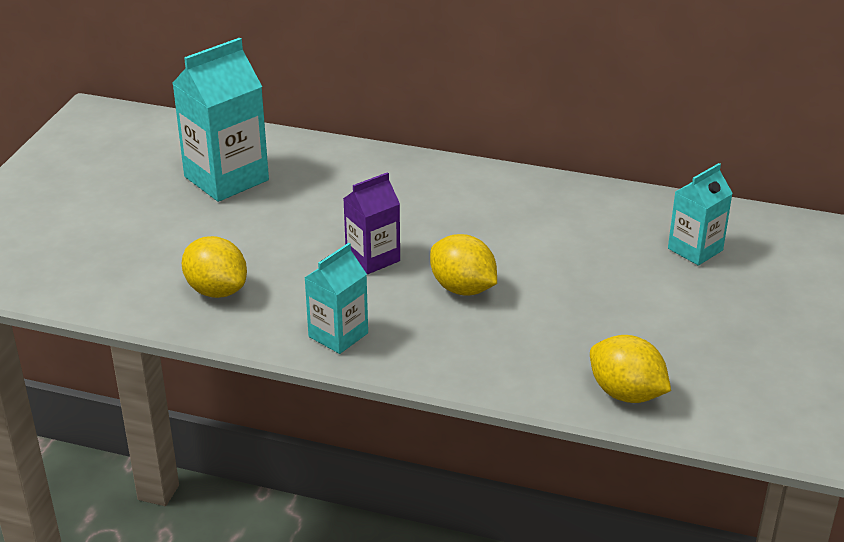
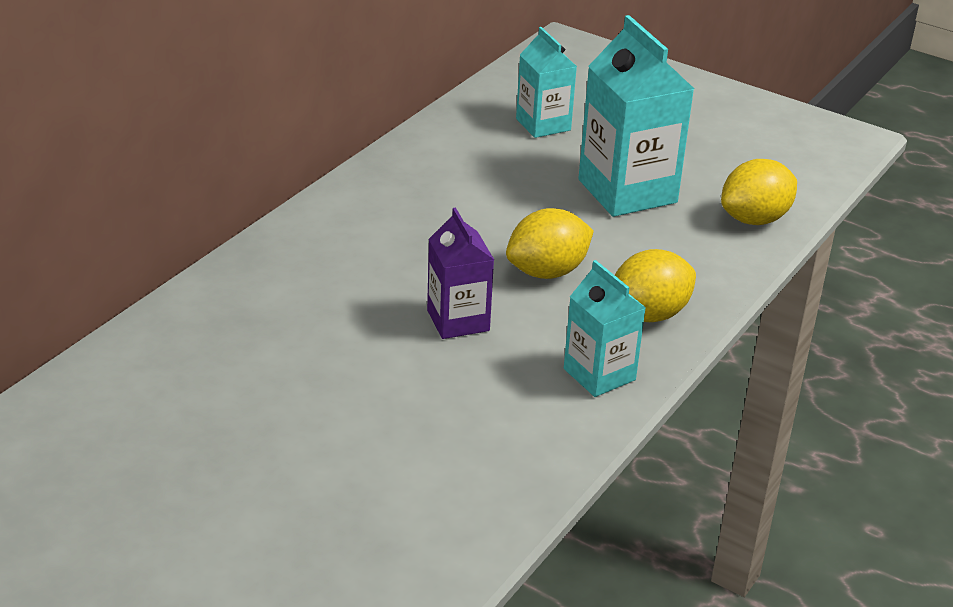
camera: 75 degrees left, 0 degrees up
turquoise carton [172,38,269,202] -> turquoise carton moved to [578,15,694,217]
yellow lemon [182,236,247,298] -> yellow lemon moved to [615,249,696,322]

